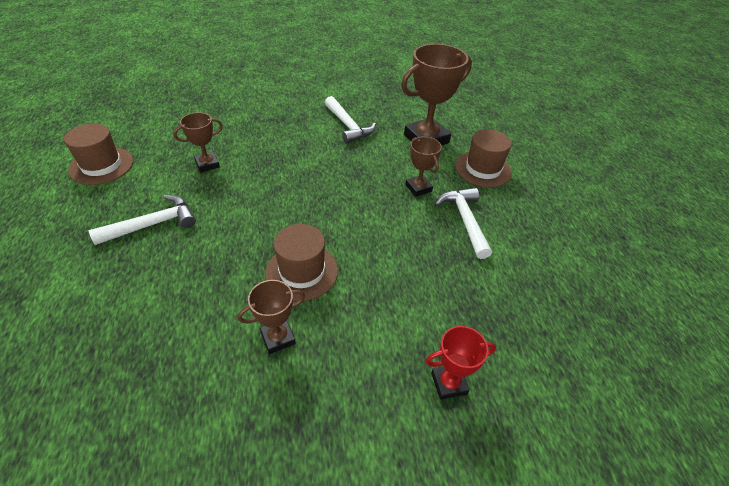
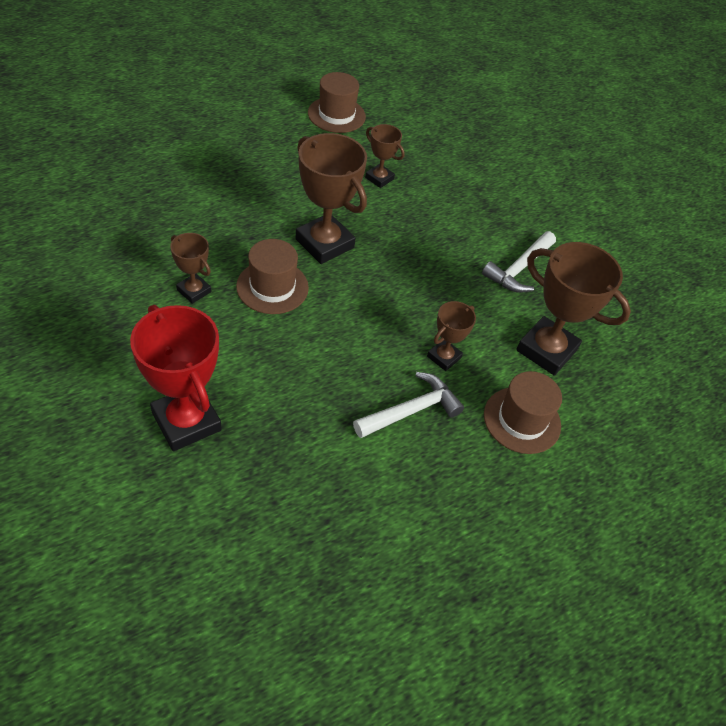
camera: 65 degrees right, 5 degrees up
white hammer [89,195,196,245] -> none
red trophy [425,326,496,400] -> red trophy [130,305,222,451], size x1.87
none -> brown trophy [295,133,367,264]

